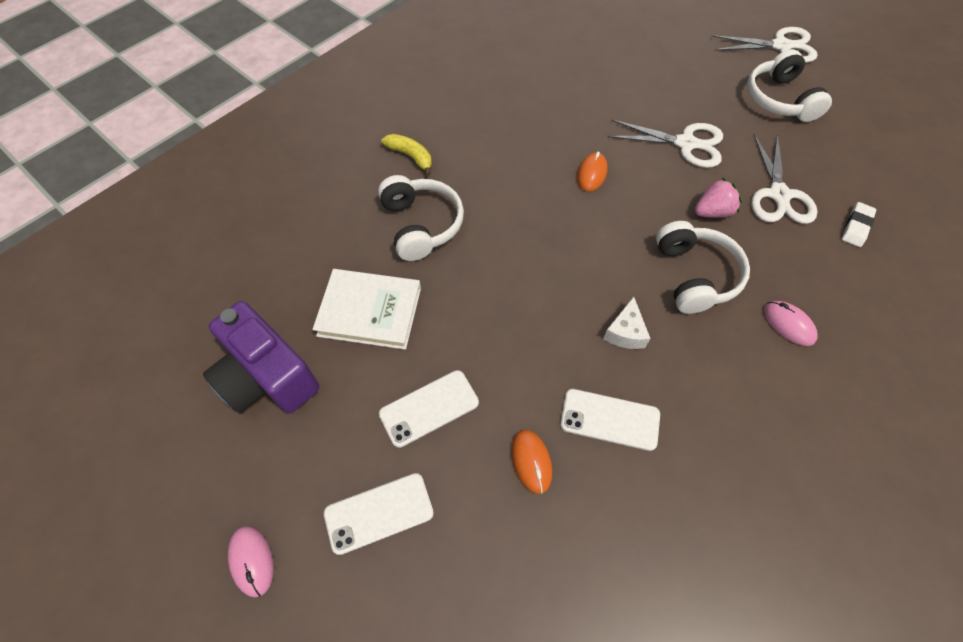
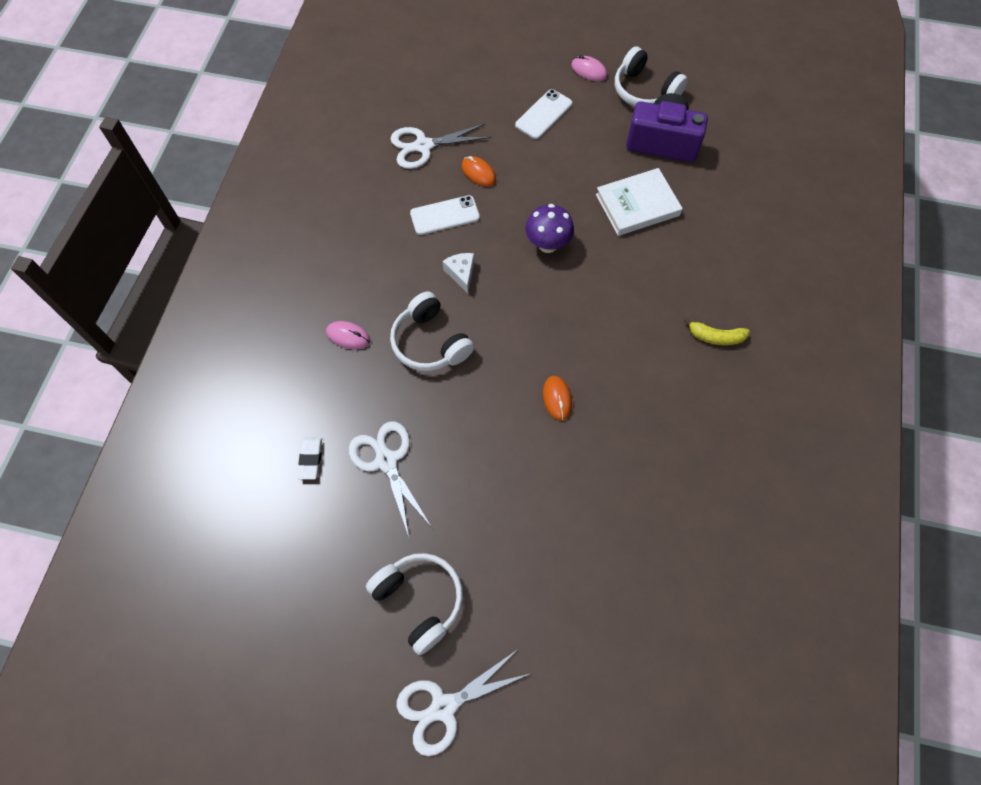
camera: 150 degrees right, 5 degrees up
white headphones [378,175,464,261] -> white headphones moved to [615,46,688,107]
white phone [379,370,479,448] -> none
white scissors [608,119,723,168] -> white scissors moved to [391,123,491,169]
pink strawberry [695,178,742,218] -> none
none -> purple mushroom [525,204,574,253]

